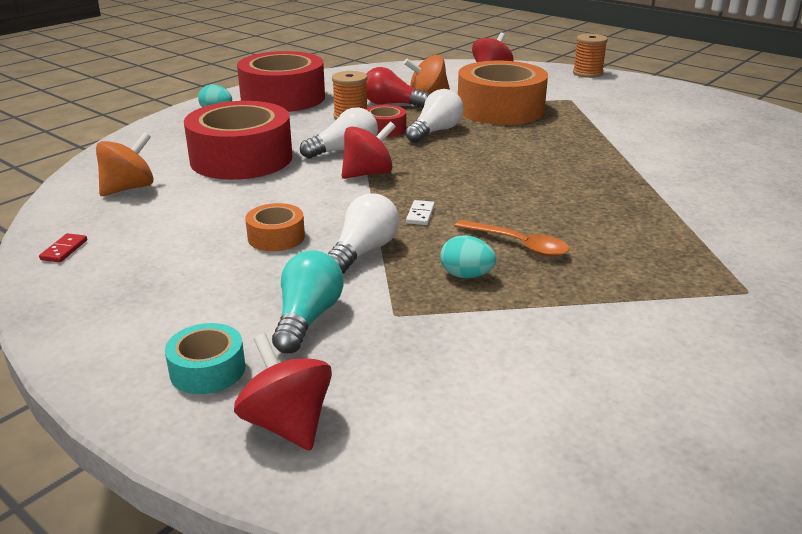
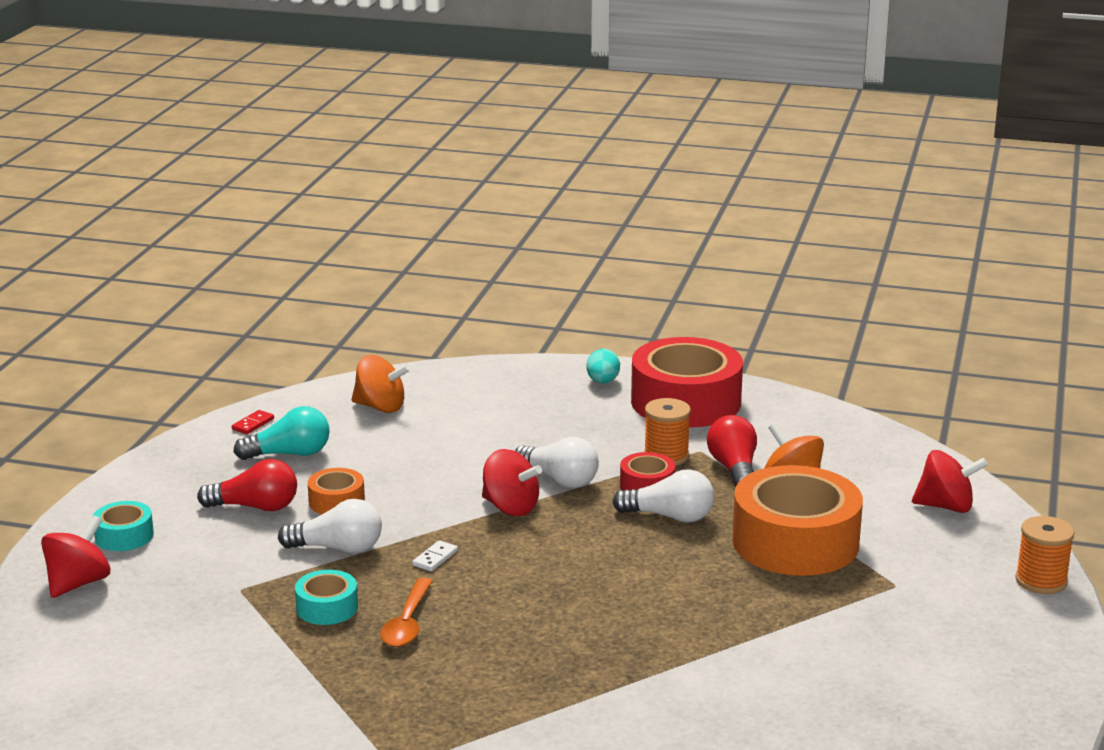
camera: 65 degrees right, 5 degrees down
red domino [39,233,87,263] -> red domino turned 45 degrees counterclockwise [232,410,274,434]
red tape [184,101,292,180] -> none
turquoise light bulb [272,250,344,353] -> turquoise light bulb moved to [233,406,330,460]
white domino [406,200,435,225] -> white domino turned 45 degrees counterclockwise [412,540,458,571]
turquoise egg [440,235,496,278] -> turquoise tape [295,570,358,625]
none -> red light bulb [197,459,297,511]

